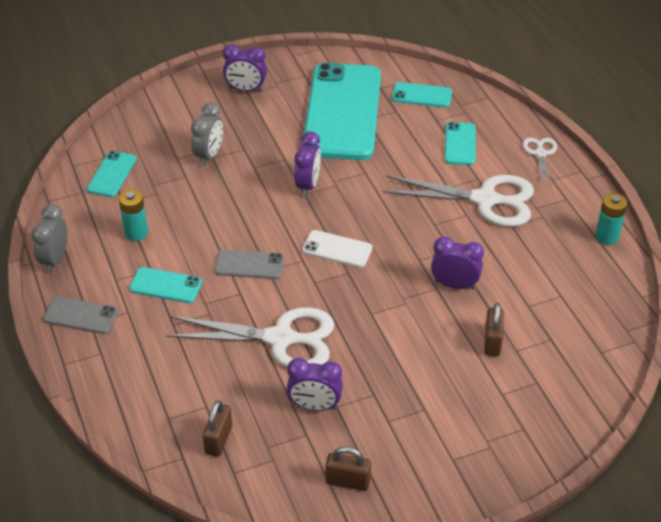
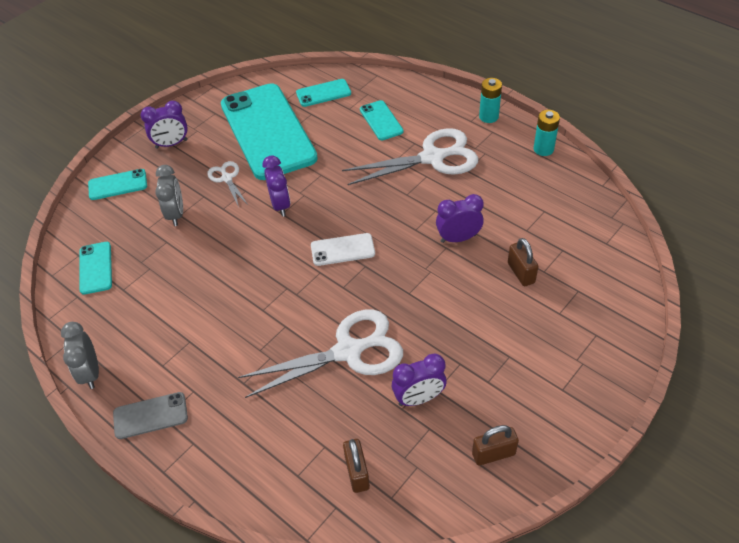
camera: 25 degrees left, 5 degrees up
turquoise battery [119,189,148,241] -> turquoise battery moved to [479,78,502,123]
turquoise phone [129,267,202,303] -> turquoise phone moved to [88,169,147,200]
grey phone [215,250,284,279] -> none
white scissors [523,138,557,186] -> white scissors moved to [207,161,248,207]

